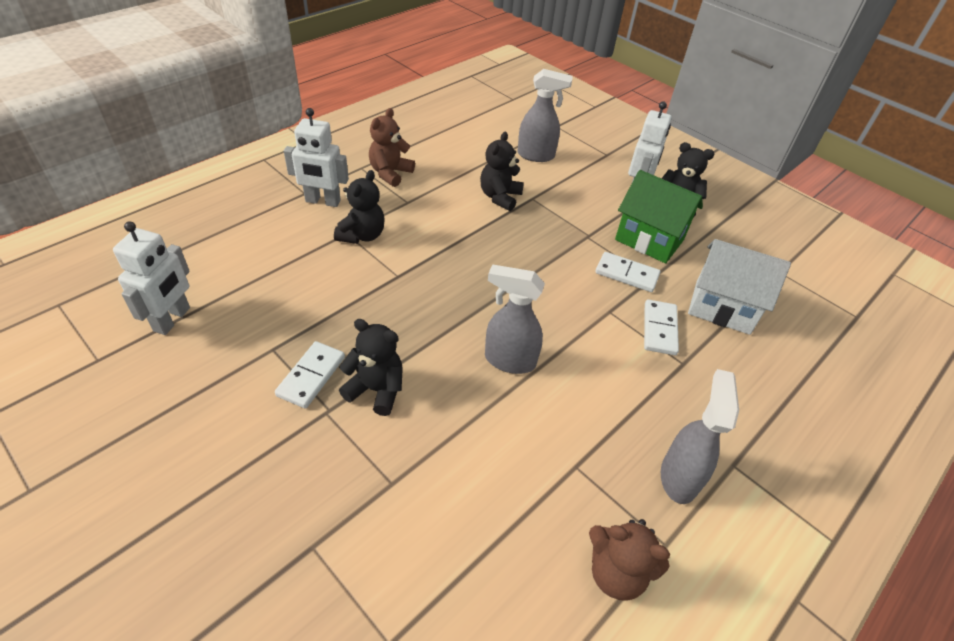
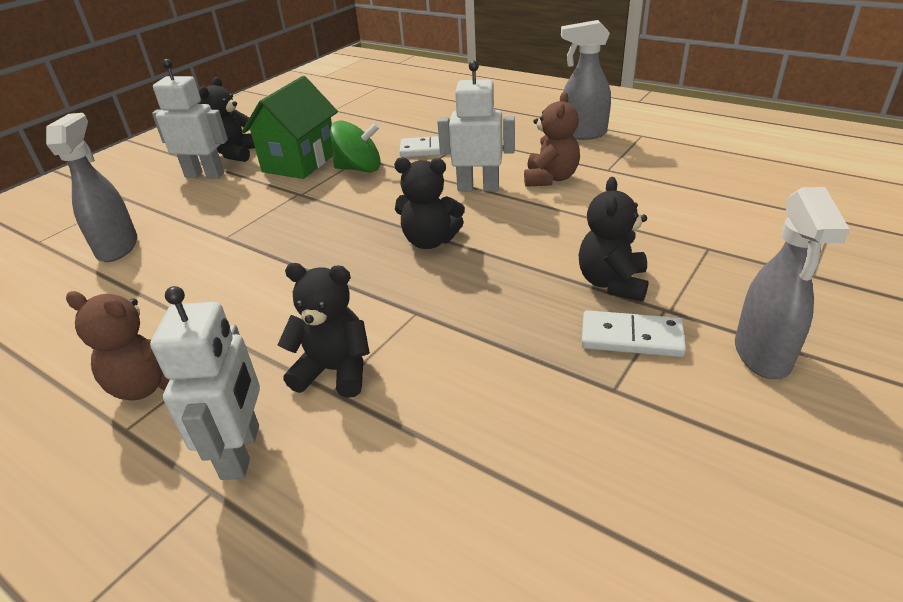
camera: 95 degrees left, 10 degrees down
white robot [113,221,190,335] -> white robot moved to [438,60,515,192]
black teddy bear [480,132,524,211] -> black teddy bear moved to [394,157,465,249]
grey spray bottle [485,264,545,374] -> grey spray bottle moved to [735,187,850,379]
brown teddy bear [589,519,670,601] -> brown teddy bear moved to [524,92,580,187]
white domino [595,252,660,292] -> green spinning top [330,120,381,172]
white house [688,239,791,335] -> none

